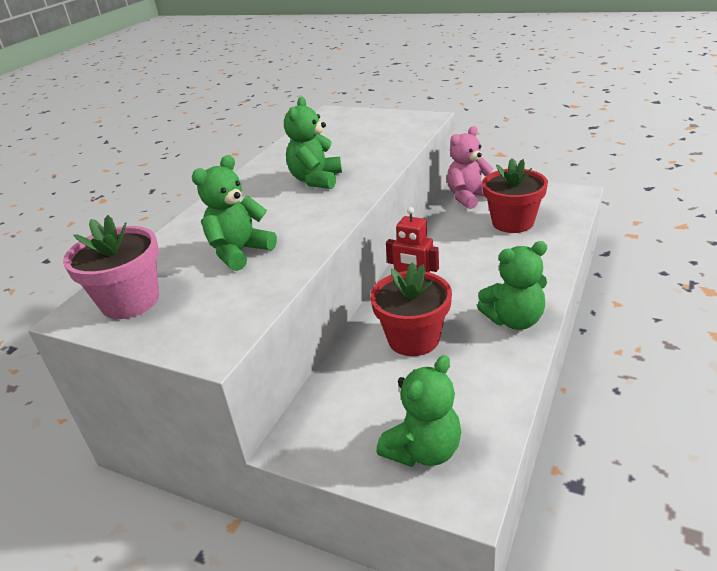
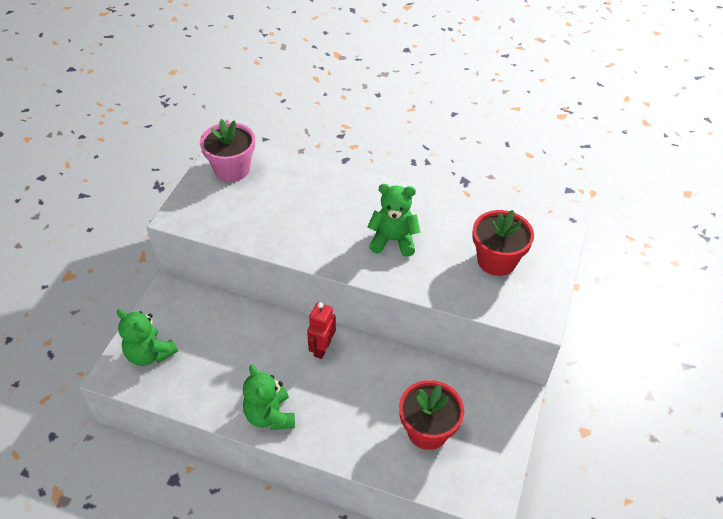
camera: 80 degrees right, 15 degrees up
green teddy bear [192,155,277,271] -> none
red flower pot [370,262,452,356] -> red flower pot moved to [472,210,534,276]
pink teddy bear [447,126,494,209] -> none

